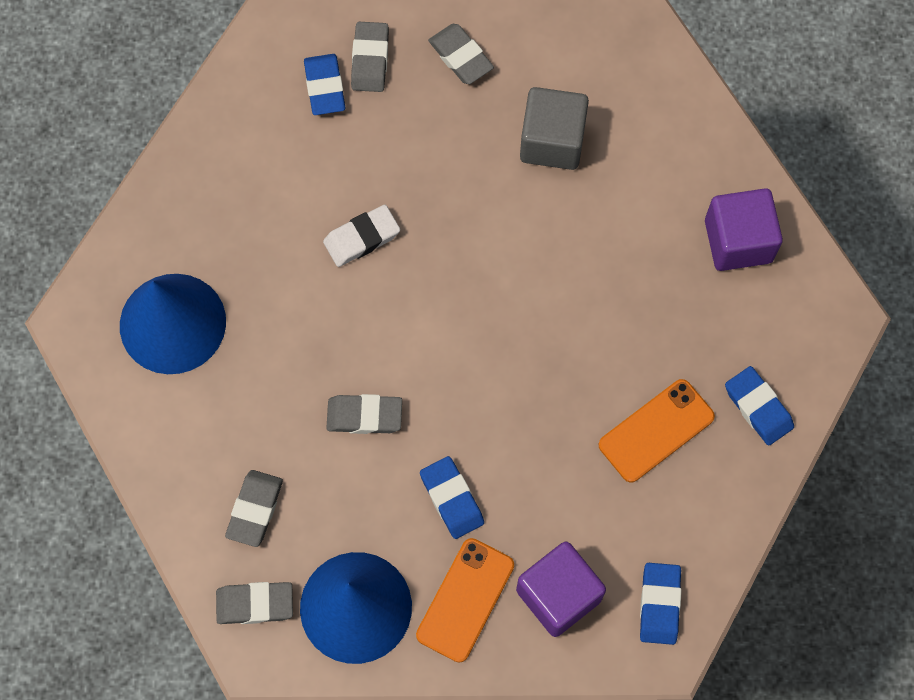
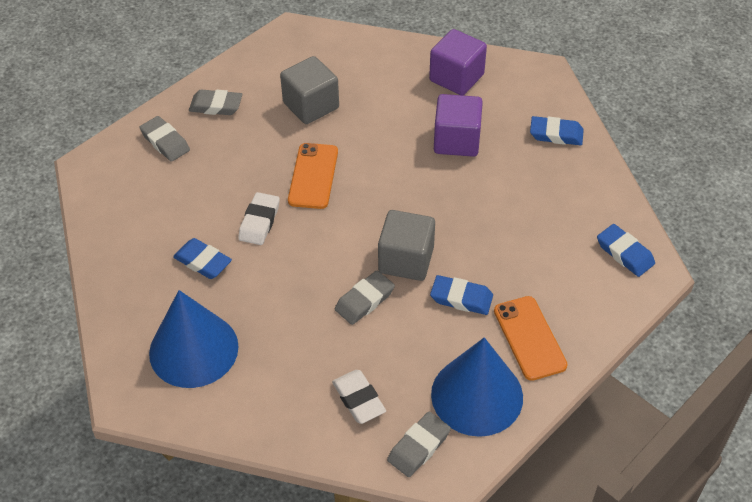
camera: 45 degrees left, 20 degrees down
grey eraser [225,470,283,547] -> white eraser [332,370,386,424]
blue eraser [304,54,346,115] -> blue eraser moved to [173,238,232,279]
purple cube [516,542,606,637] -> purple cube moved to [434,94,483,157]
orange phone [599,379,715,483] -> orange phone moved to [288,143,338,209]
none -> grey cube [378,210,435,281]

